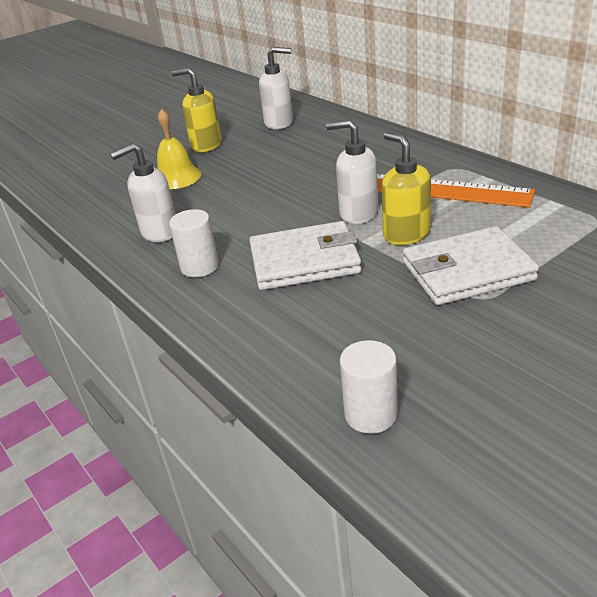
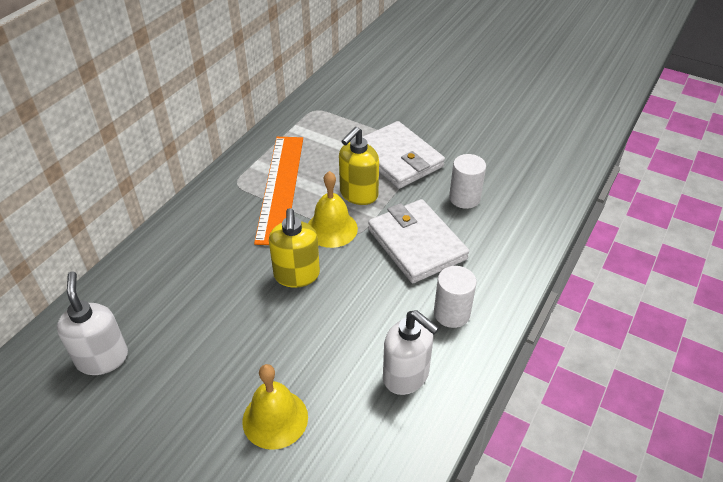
camera: 115 degrees left, 10 degrees up
yellow soap dispenser [172,67,222,152] -> yellow soap dispenser moved to [269,208,320,288]
white soap dispenser [326,120,378,224] -> yellow bell [308,171,358,248]
white cylinder [340,340,398,434] -> white cylinder moved to [449,154,486,209]

